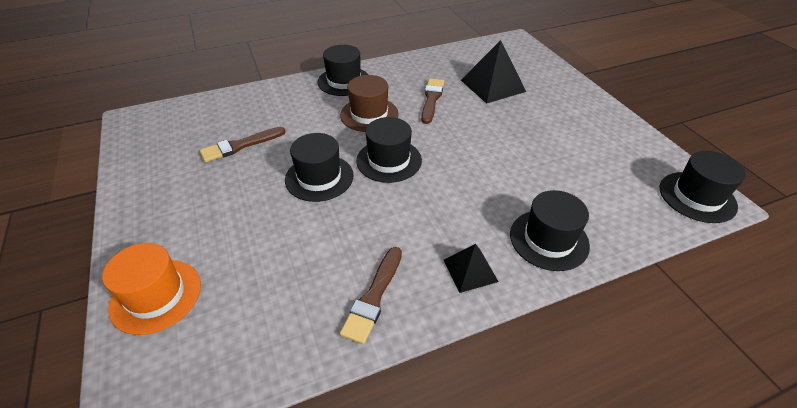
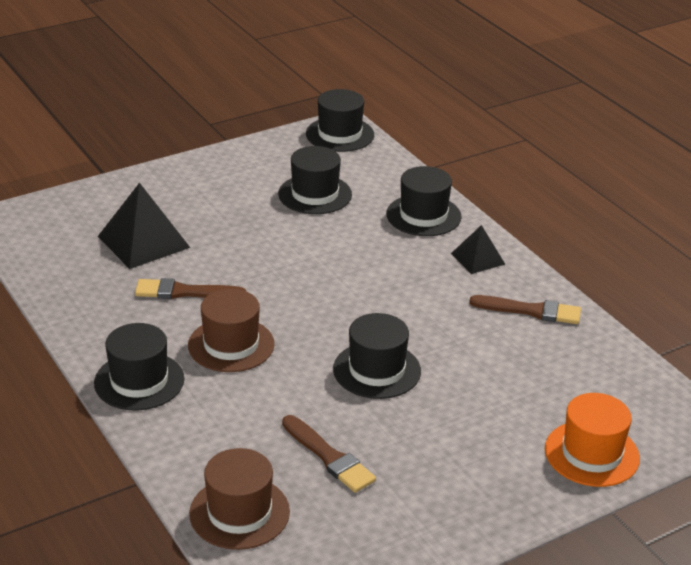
camera: 100 degrees left, 10 degrees down
black hat [356,117,422,183] -> black hat moved to [278,146,352,214]
none -> brown hat [189,448,290,550]

